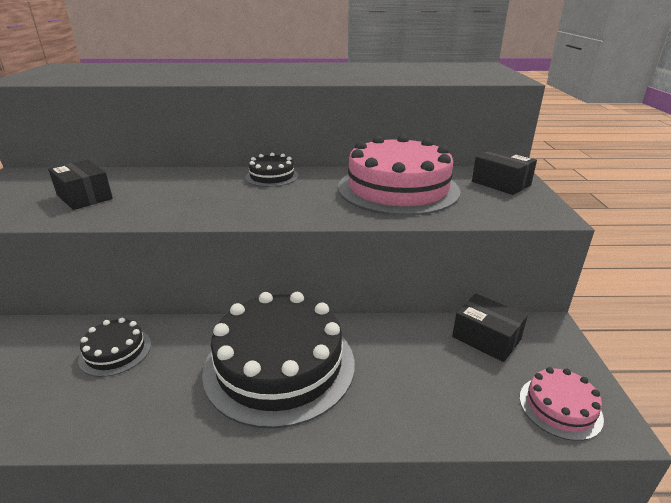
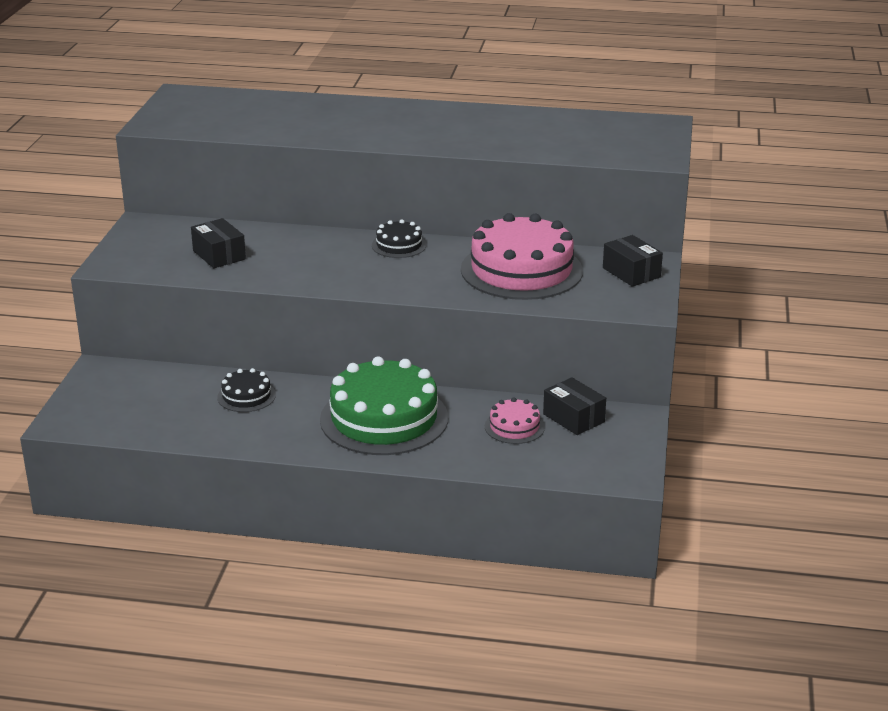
camera: 10 degrees right, 0 degrees up
black cake [202,292,355,429] -> green cake [320,356,448,455]
pink cake [520,367,604,441] -> pink cake moved to [485,397,545,444]

